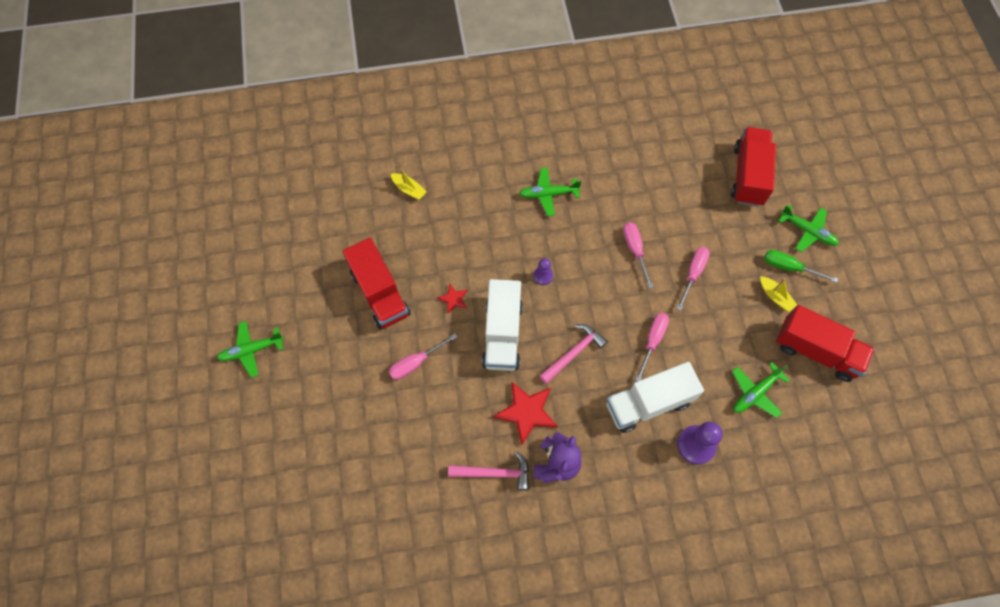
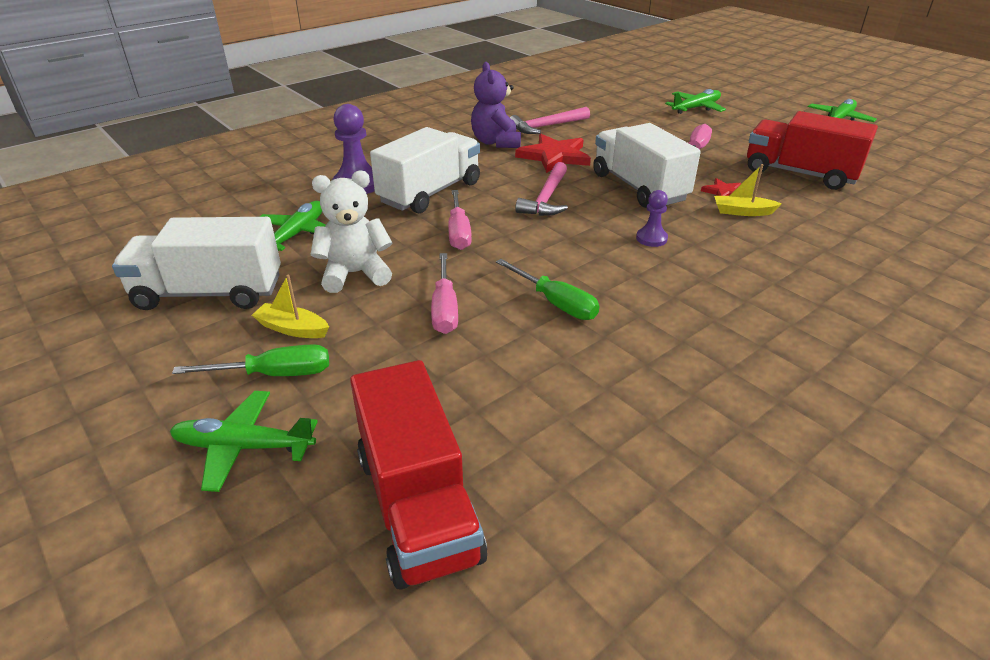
camera: 150 degrees right, 30 degrees down
yellow boat [391,168,426,200] -> yellow boat moved to [714,164,782,216]
green plane [519,167,582,216] -> green plane moved to [665,89,726,114]
pink screwdriver [623,222,653,288] -> green screwdriver [496,259,599,320]
red truck [776,305,875,382] -> white truck [112,217,281,310]
none -> white teddy bear [311,170,392,293]

